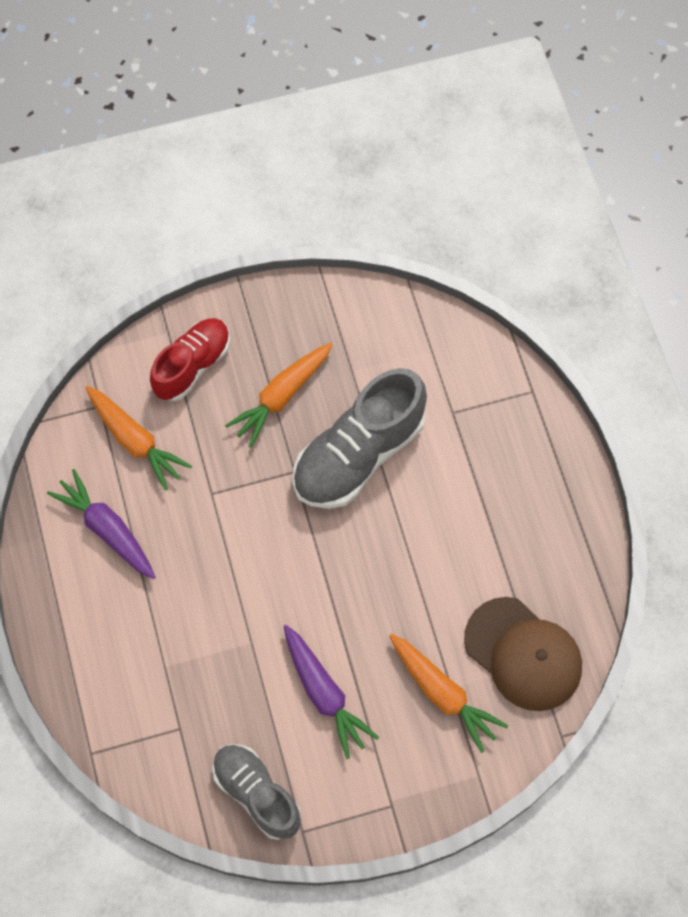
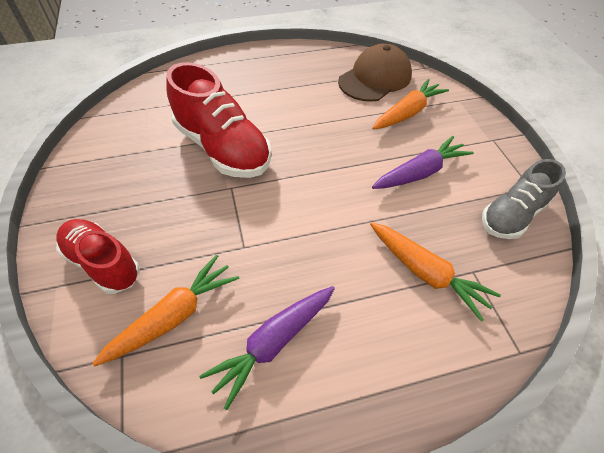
camera: 90 degrees left, 15 degrees down
orange carrot [225,342,333,448] -> orange carrot moved to [370,222,501,322]
grey shoe [293,368,427,509] -> red shoe [166,62,271,178]

